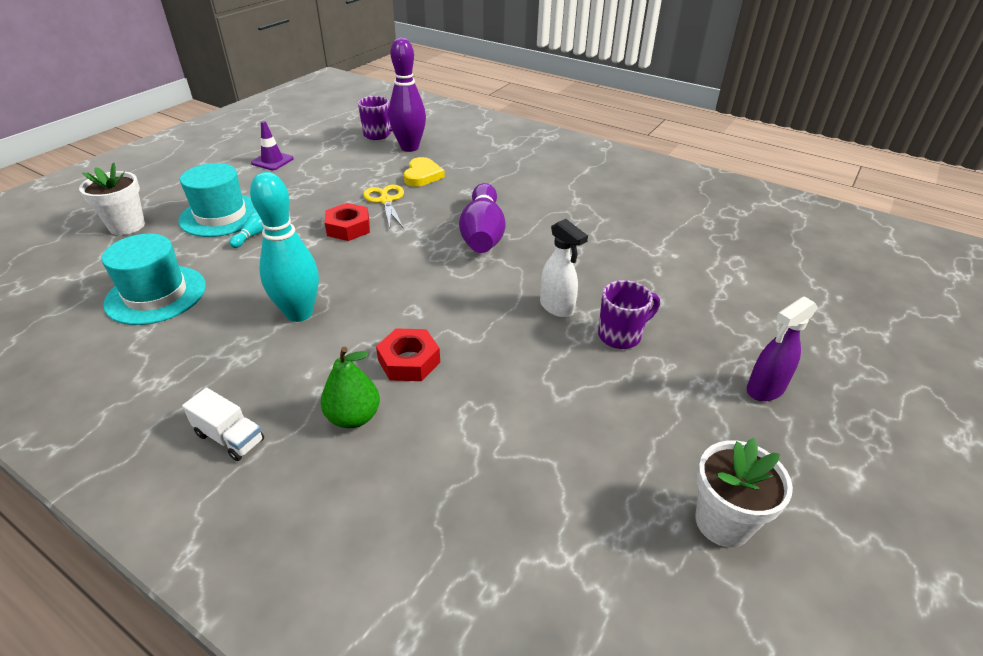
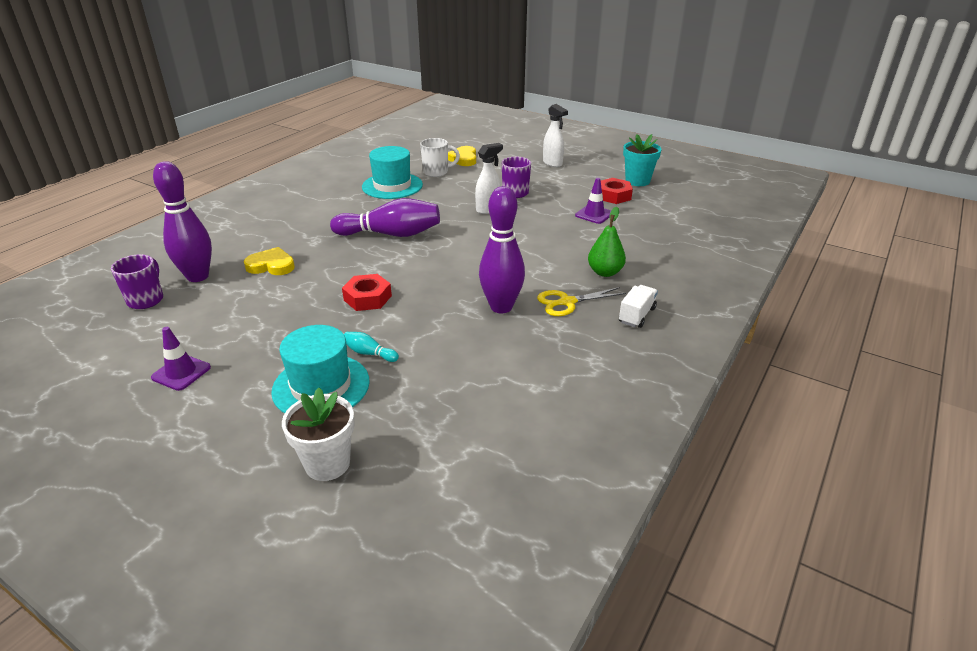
camera: 90 degrees left, 5 degrees down
turquoise hat [102,234,206,325] -> turquoise hat moved to [362,146,423,199]
turquoise bowling pin [250,172,319,322] -> purple bowling pin [479,186,525,313]
yellow scissors [363,185,404,228] -> yellow scissors moved to [537,287,626,316]
red nut [376,328,440,381] -> red nut moved to [601,178,633,204]
white flower pot [695,438,793,547] -> turquoise flower pot [623,134,661,186]
purple spray bottle [747,296,818,401] -> white spray bottle [543,104,568,167]
none -> white mug [420,138,460,177]
none -> yellow heart [448,146,476,166]
none -> purple traffic cone [575,178,611,224]

